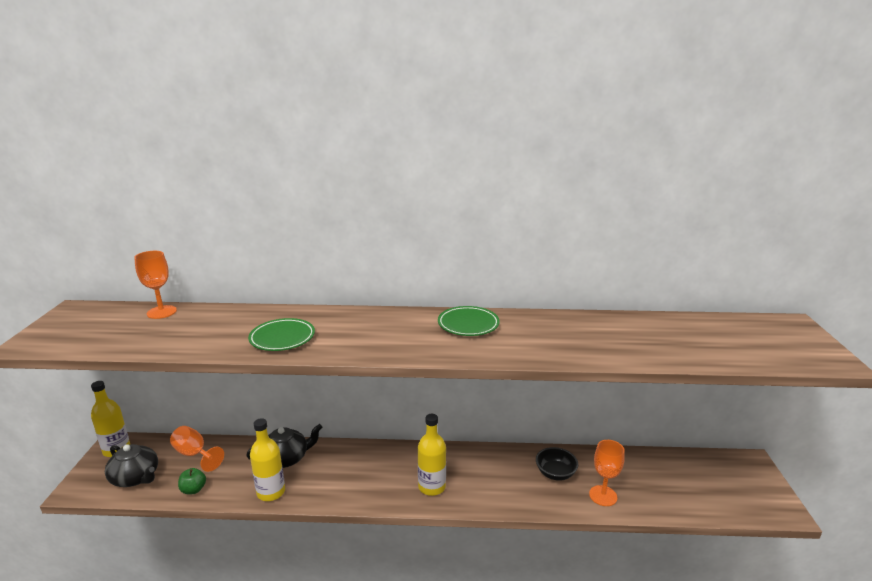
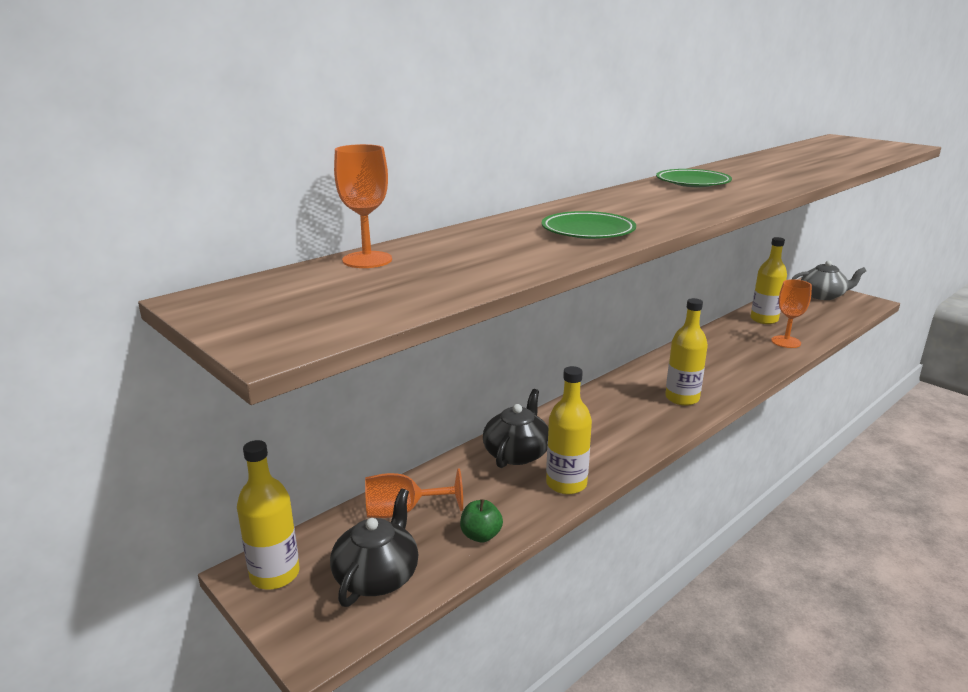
camera: 45 degrees left, 0 degrees up
black teapot [105,444,158,487] -> black teapot turned 60 degrees counterclockwise [330,489,418,607]
black bowl [536,447,578,481] -> none
none -> yellow bottle [750,237,787,324]
none -> grey teapot [792,260,866,300]

